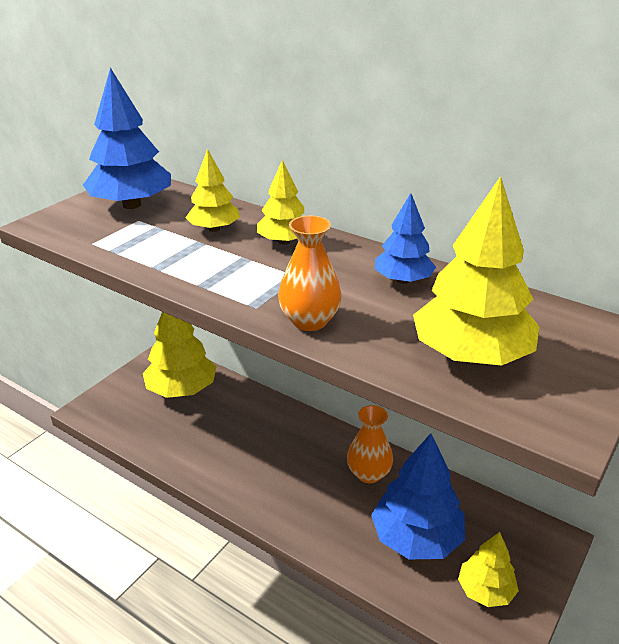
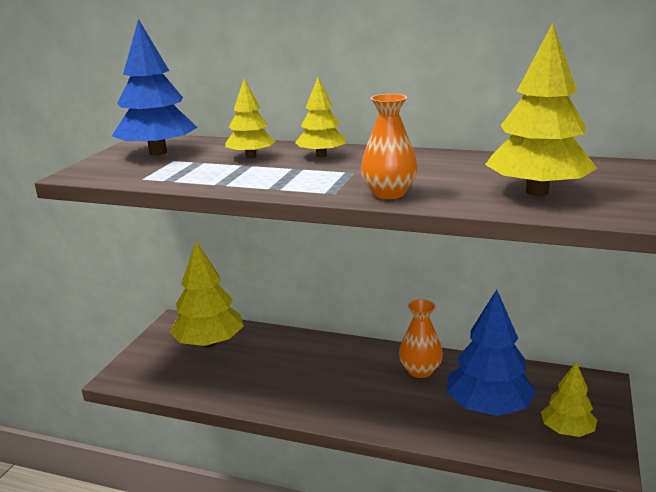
camera: 15 degrees left, 10 degrees down
blue tree [375,193,436,284] -> none

